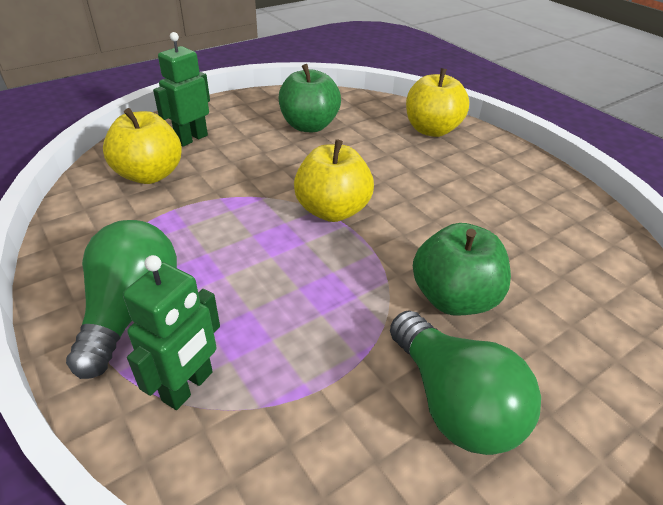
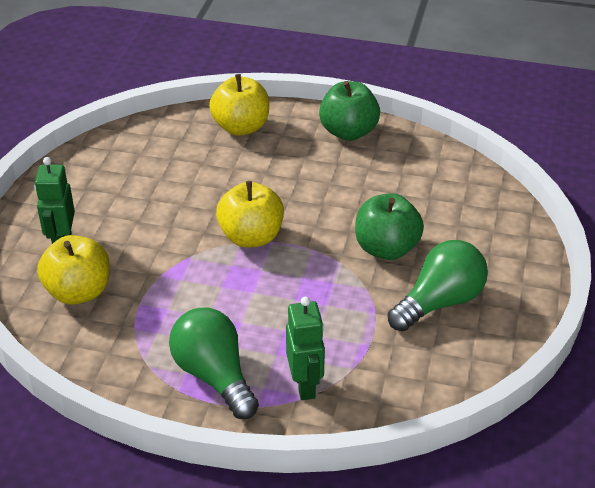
camera: 40 degrees left, 0 degrees up
green apple [279,64,341,132] -> green apple moved to [319,81,380,141]
green light bulb [390,310,541,455] -> green light bulb turned 60 degrees counterclockwise [388,240,488,332]

